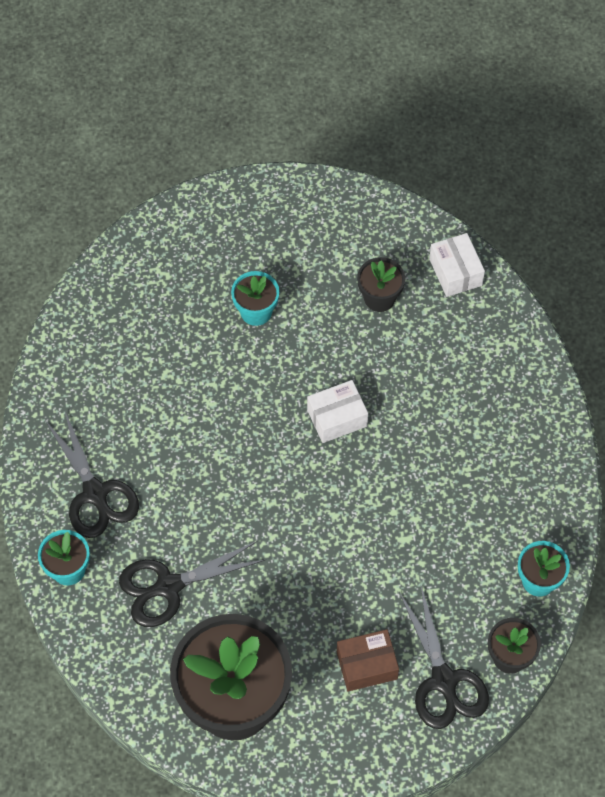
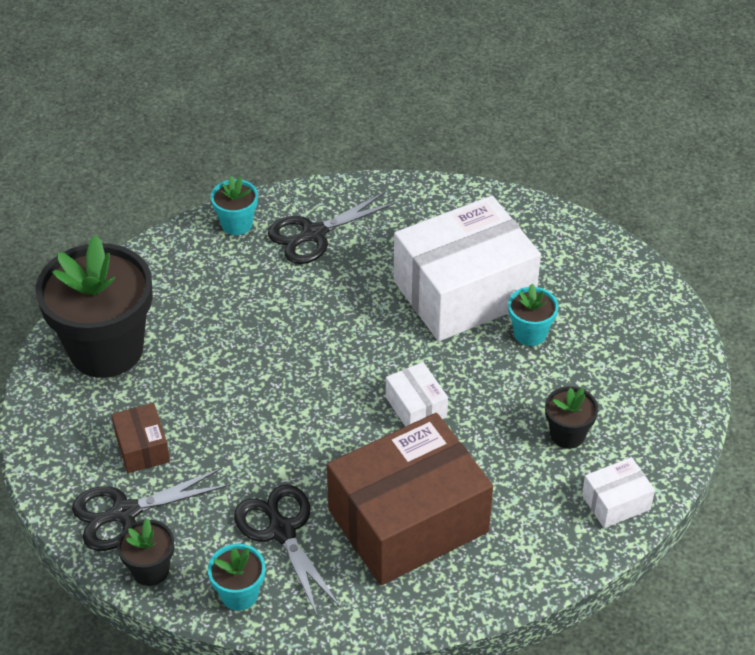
camera: 85 degrees right, 15 degrees down
black scissors [119,541,265,627] -> black scissors moved to [234,484,341,617]
none -> brown box [327,413,493,585]
none -> white box [394,196,541,341]

